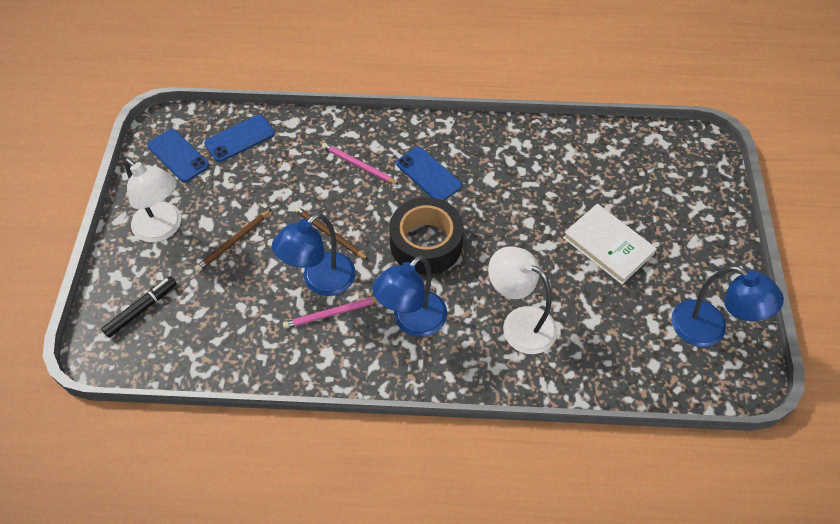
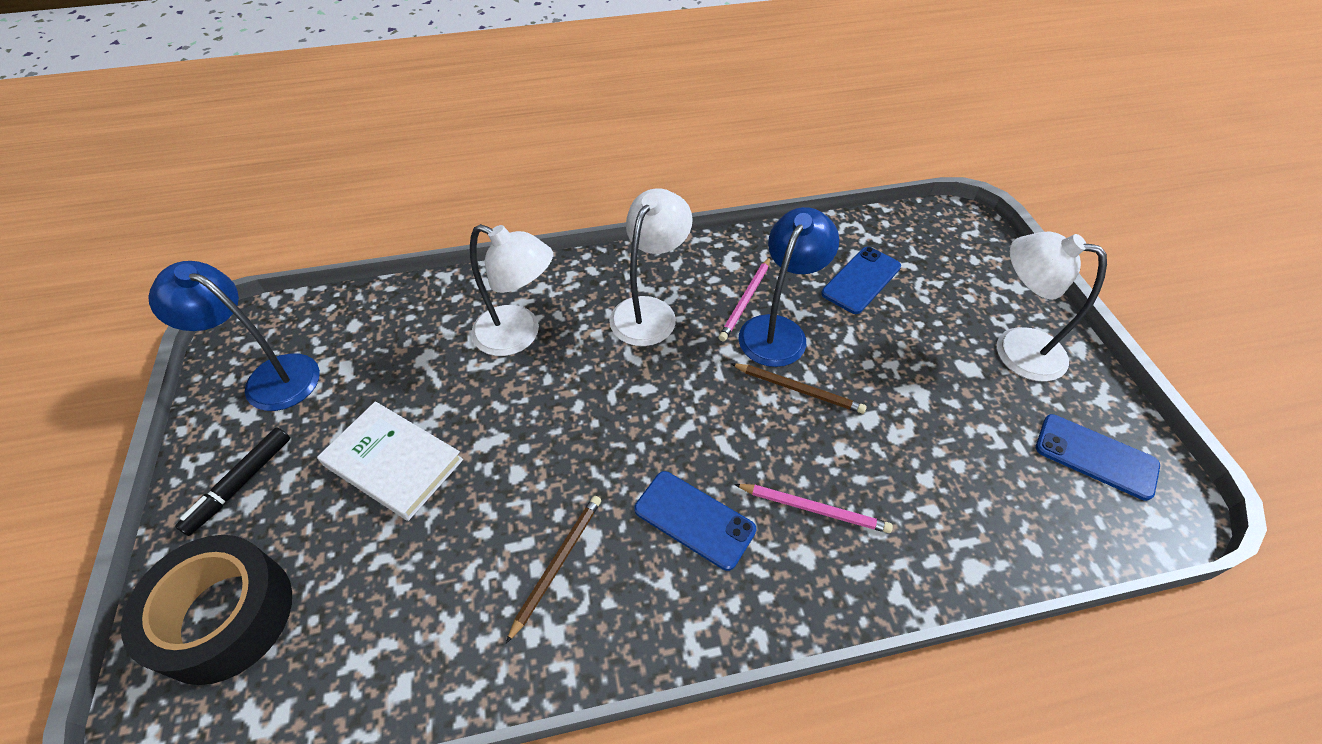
camera: 165 degrees right, 5 degrees down
black marker [101,276,177,338] -> black marker moved to [175,427,290,536]
brown pencil [195,209,272,272] -> brown pencil moved to [506,496,601,643]
blue phone [204,114,275,162] -> blue phone moved to [821,247,901,314]
pink pencil [283,297,378,329] -> pink pencil turned 150 degrees clockwise [718,257,771,342]
blue lamp [372,255,447,337] -> white lamp [609,188,693,346]
black tape [389,197,464,275] -> black tape moved to [121,535,292,685]

